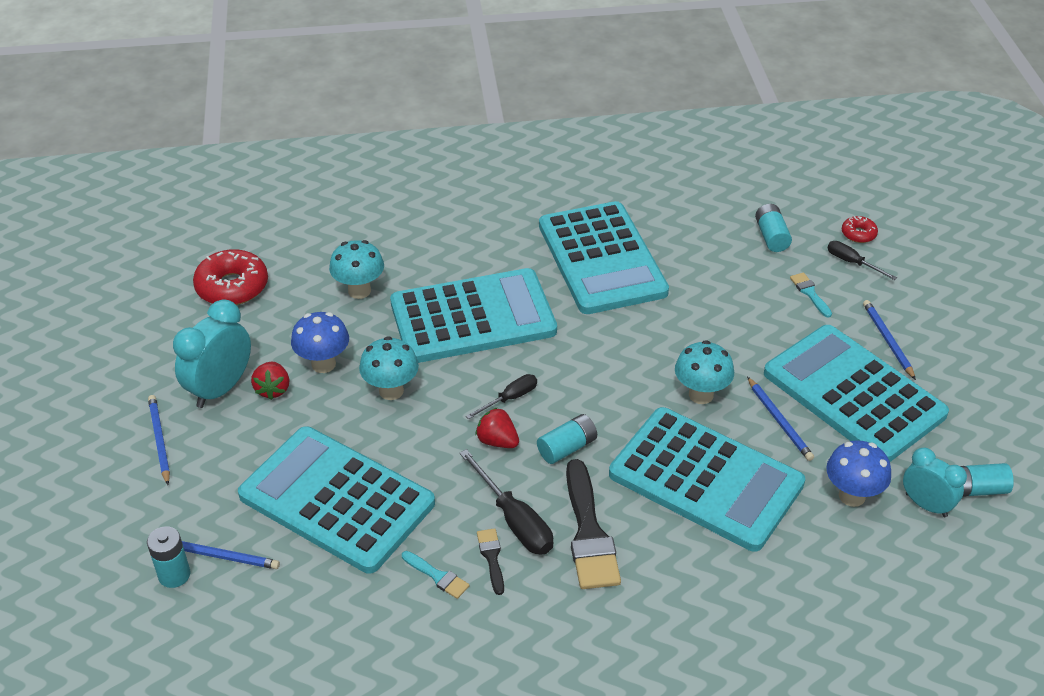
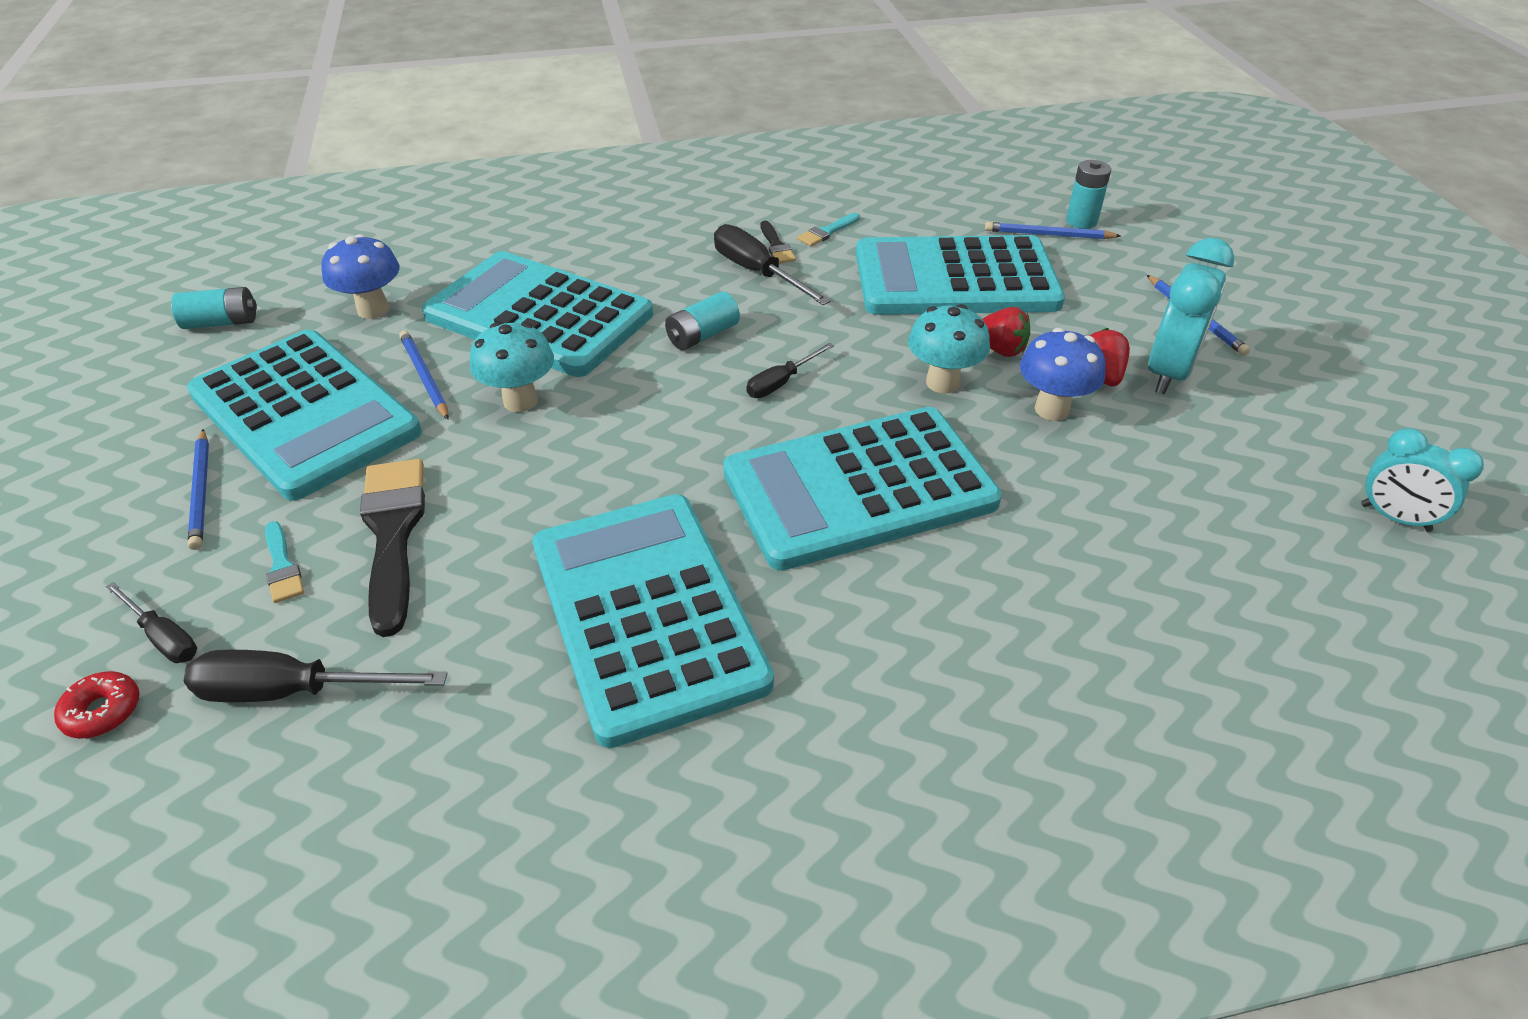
camera: 175 degrees right, 0 degrees up
red donut [193,249,268,305] -> none
turquoise calculator [238,426,435,574] -> turquoise calculator turned 150 degrees clockwise [856,235,1065,315]
turquoise mushroom [329,240,384,299] -> none
turquoise brush [402,551,469,599] -> turquoise brush turned 75 degrees counterclockwise [797,213,860,246]
red strawberry [476,407,519,448] -> red strawberry moved to [983,307,1030,357]
black brush [566,459,621,589] -> black brush moved to [360,459,425,637]
turquoise battery [755,204,792,252] -> black screwdriver [184,650,447,702]
turquoise clock [903,448,967,517] -> turquoise clock moved to [1361,428,1484,532]

